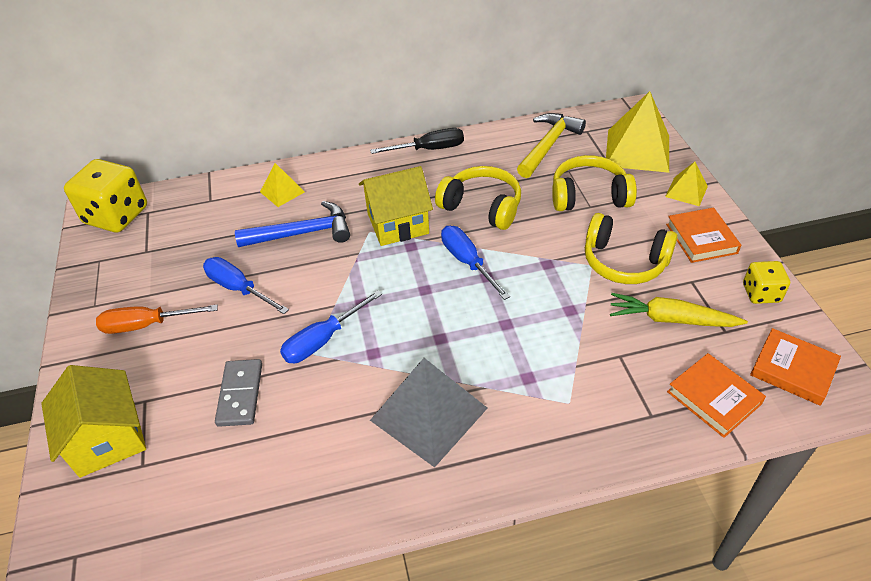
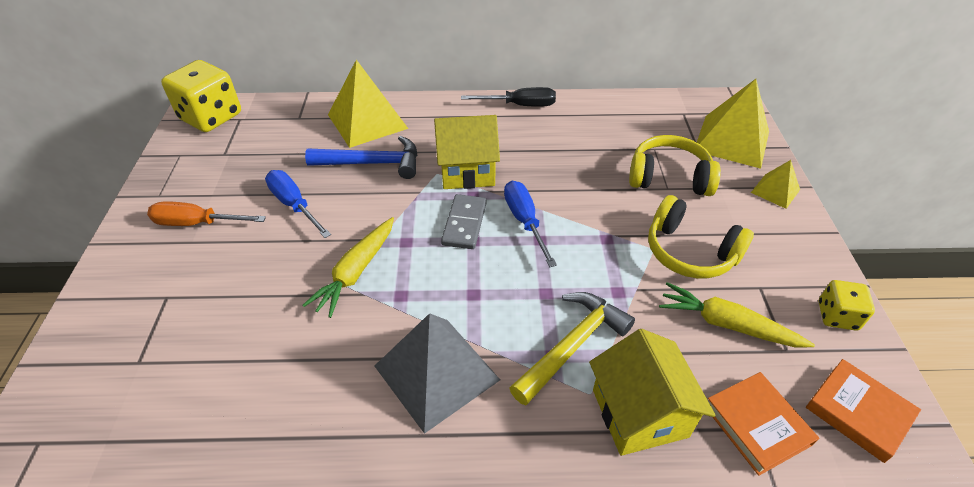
camera: 10 degrees right, 0 degrees up
yellow house [41,365,146,478] -> yellow house moved to [589,329,716,456]
grey domino [215,359,262,427] -> grey domino moved to [441,194,487,249]
yellow pyramid [260,163,305,207] -> yellow pyramid [328,60,408,148], size x1.92
blue screwdriver [280,290,382,363] -> yellow carrot [303,217,394,318]
yellow headphones [435,166,521,230] -> none
yellow hammer [517,113,586,178] -> yellow hammer moved to [509,292,635,405]
orange book [666,208,741,263] -> none

